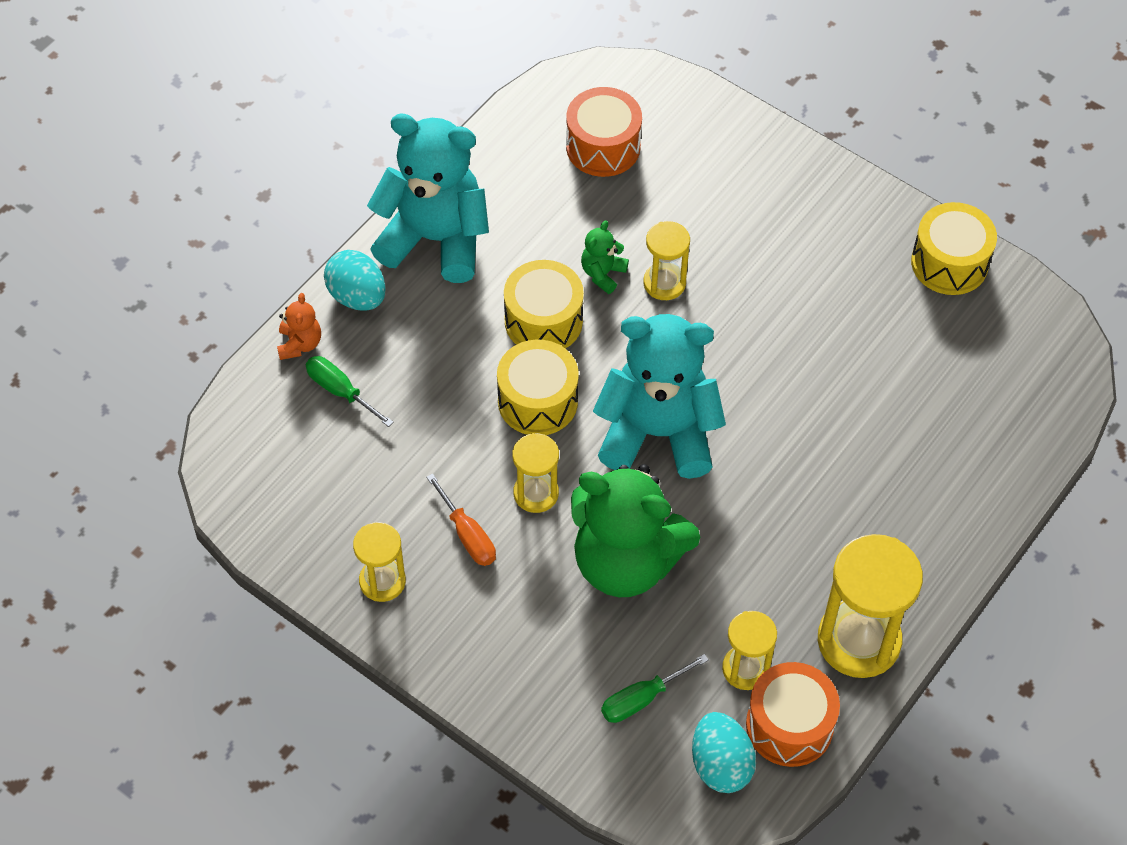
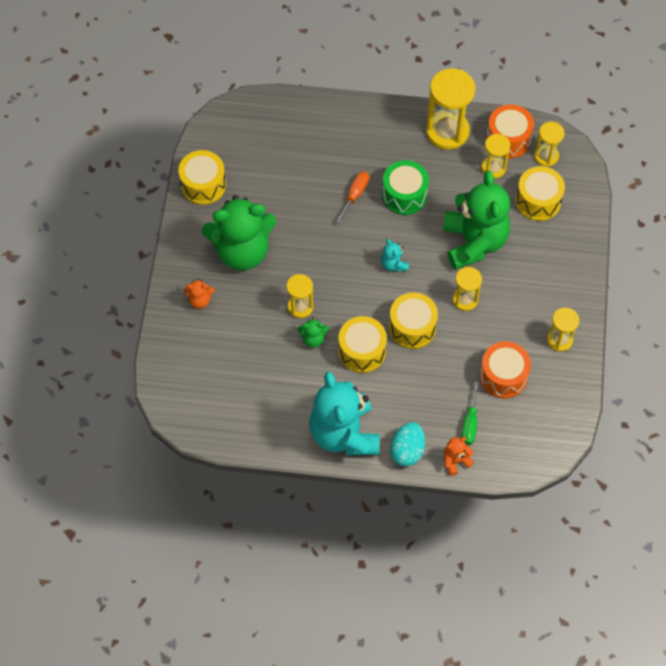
camera: 120 degrees left, 5 degrees up
orange screwdriver [426,473,496,566] -> orange screwdriver moved to [336,172,369,223]
orange drum [566,87,642,177] -> orange drum moved to [480,341,531,398]
turquoise teddy bear [593,314,726,479] -> turquoise teddy bear [381,239,409,272], size x0.41
green screwdriver [601,654,709,723] -> yellow drum [516,166,565,221]
turquoise egg [692,712,756,793] -> yellow hourglass [534,122,565,167]
none -> orange teddy bear [184,278,215,309]
none -> green teddy bear [202,195,276,270]
none -> green drum [382,160,429,215]

